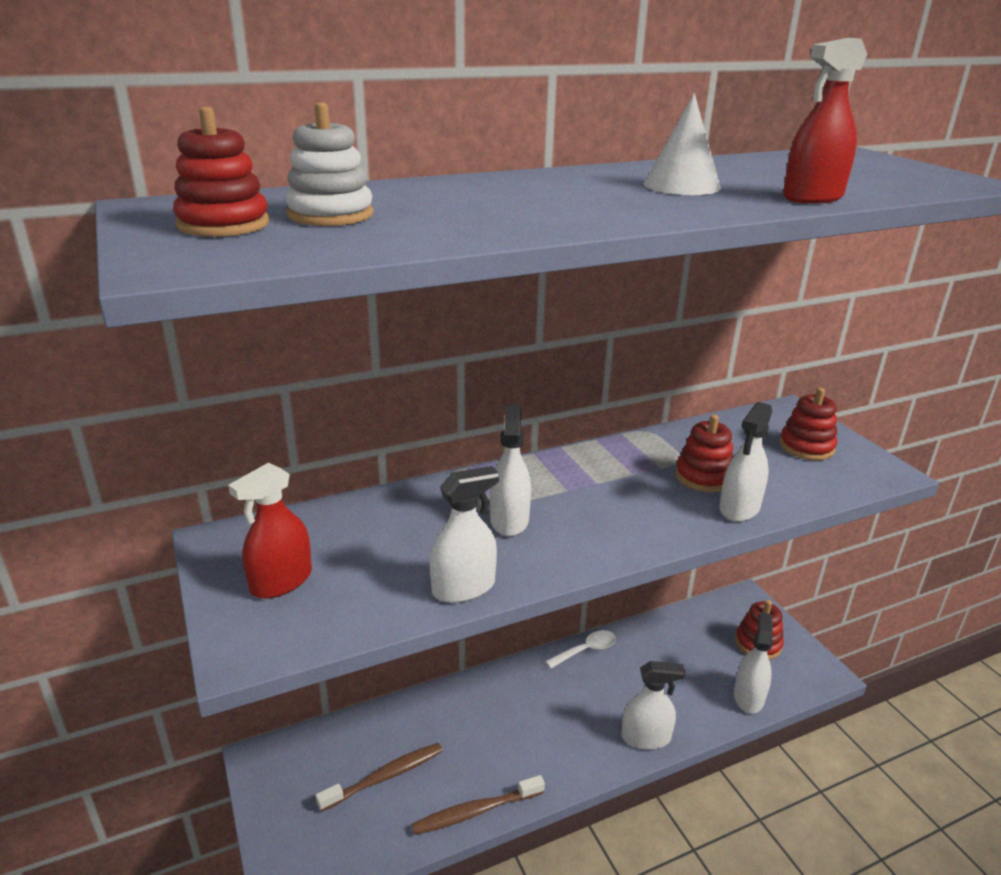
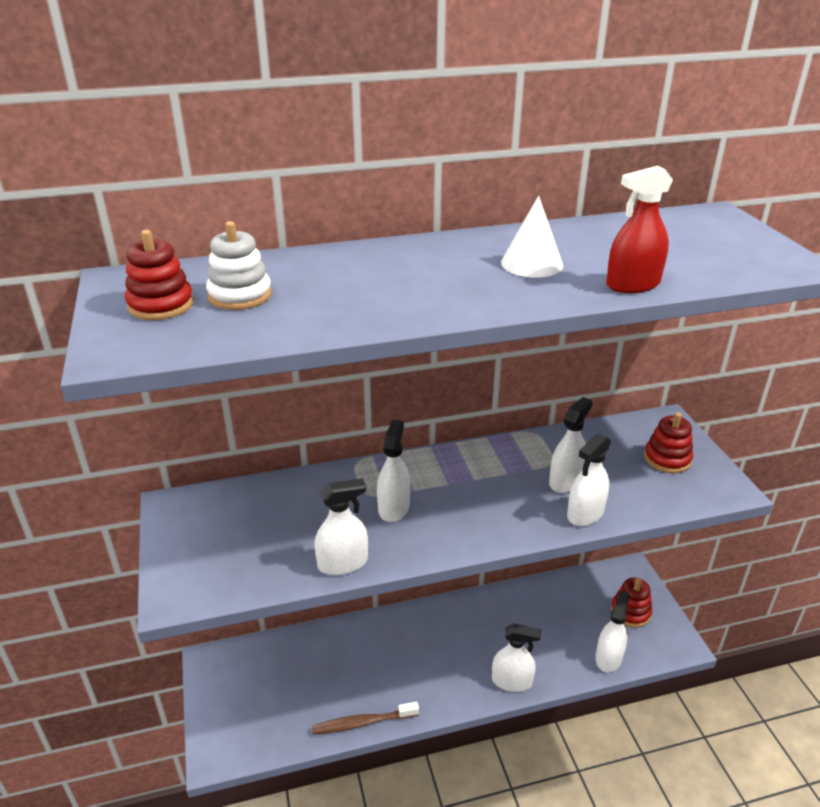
camera: 10 degrees right, 5 degrees up
red spray bottle [228,462,312,598] -> none
brown toothbrush [315,743,443,812] -> none
white spoon [545,630,616,669] -> none
red stacking toy [675,415,734,492] -> white spray bottle [549,397,592,493]

